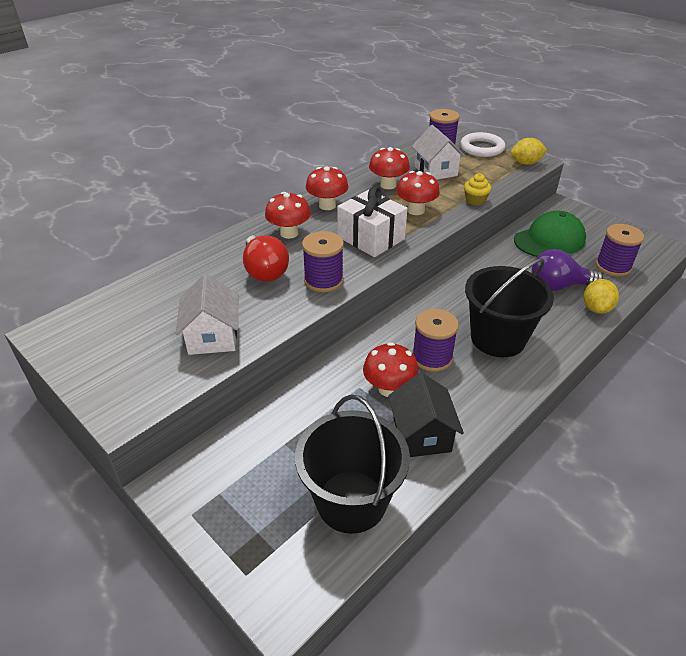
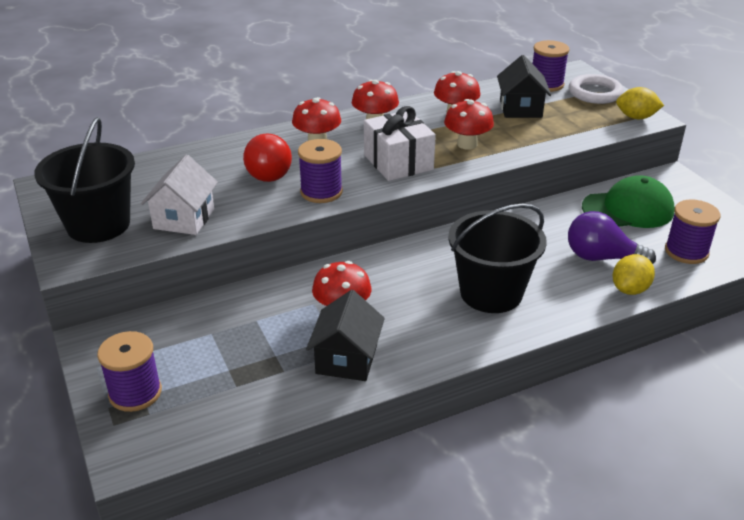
camera: 20 degrees right, 5 degrees down
black bucket [295,395,410,534] -> black bucket moved to [34,117,135,243]
white house [412,125,465,180] -> black house [497,55,551,118]
purple spool [412,309,459,372] -> purple spool moved to [97,331,162,412]
yellow cupcake [464,173,491,205] -> none

